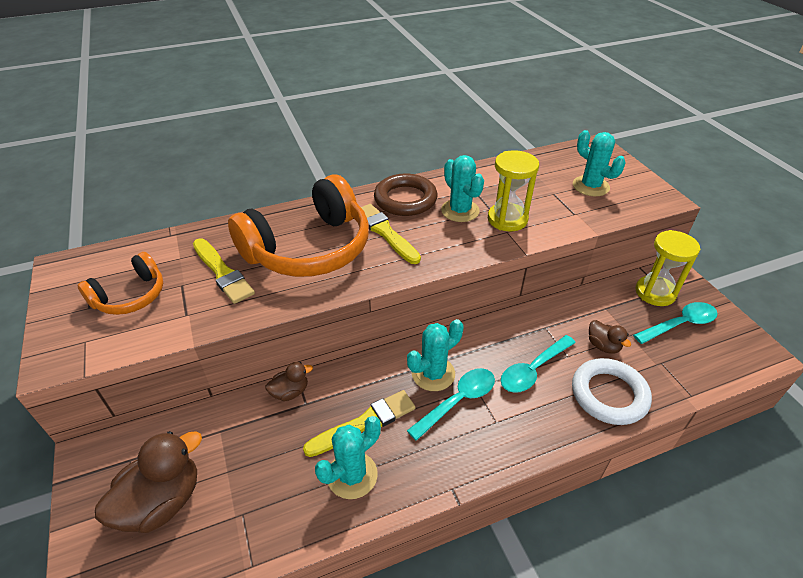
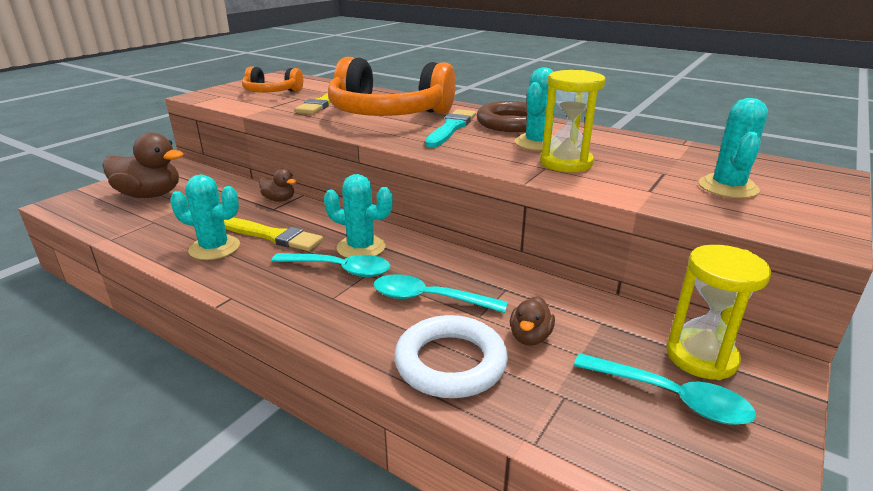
camera: 55 degrees right, 15 degrees down
yellow brush [361,204,421,264] -> turquoise brush [425,109,476,148]

